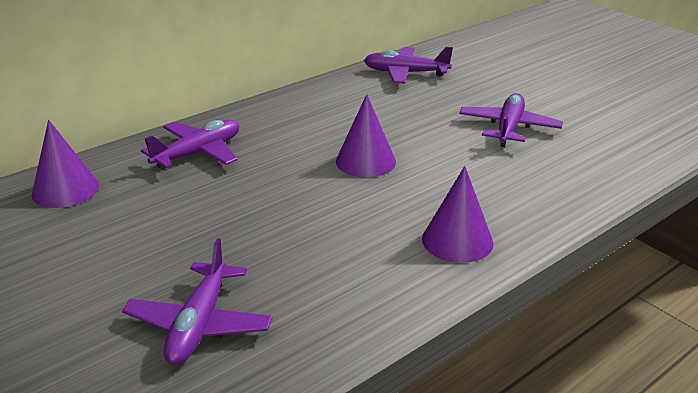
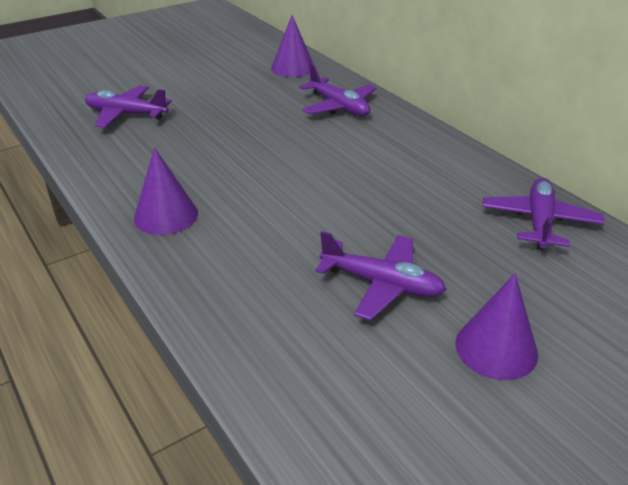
camera: 95 degrees right, 5 degrees up
purple cone [336,94,396,177] -> purple cone moved to [455,273,538,380]

